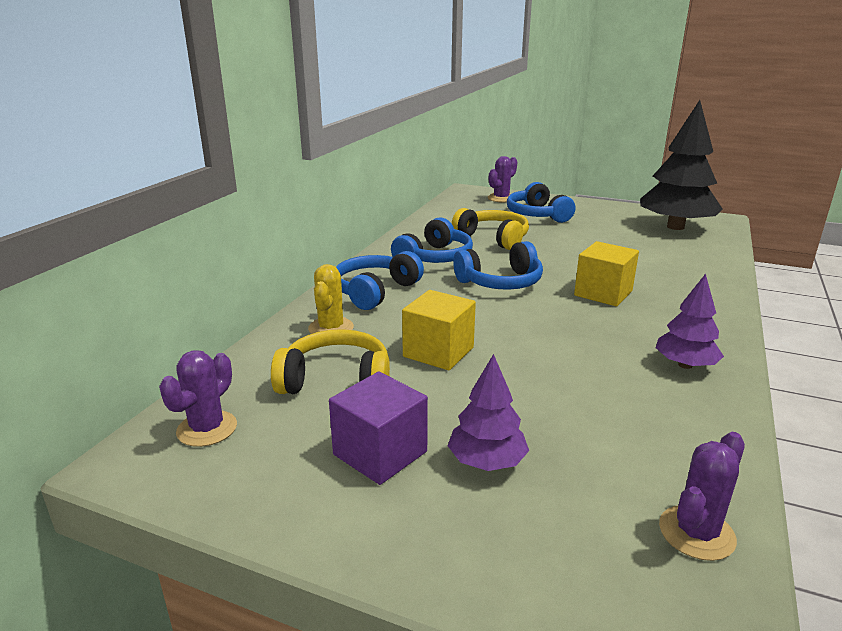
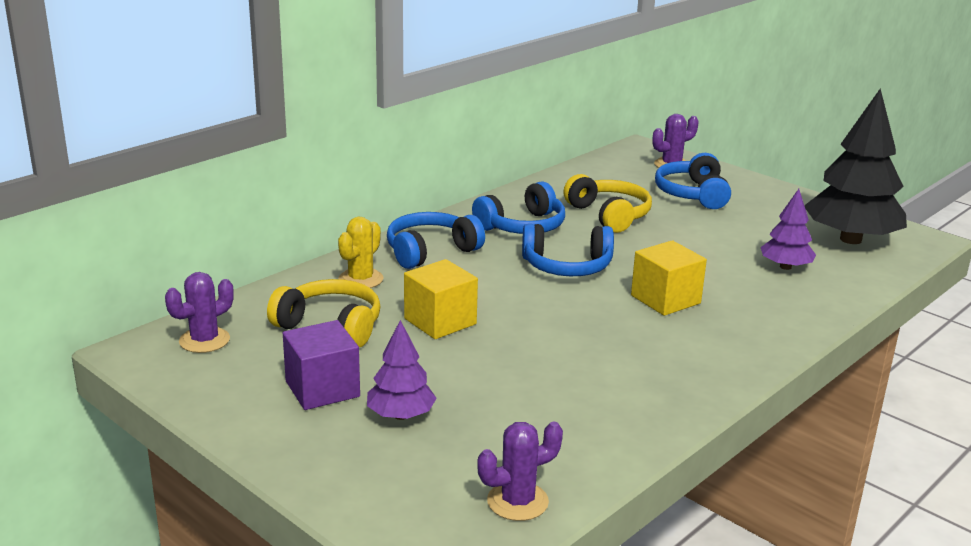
camera: 20 degrees right, 0 degrees up
purple tree [656,274,724,369] -> purple tree moved to [761,189,816,270]

